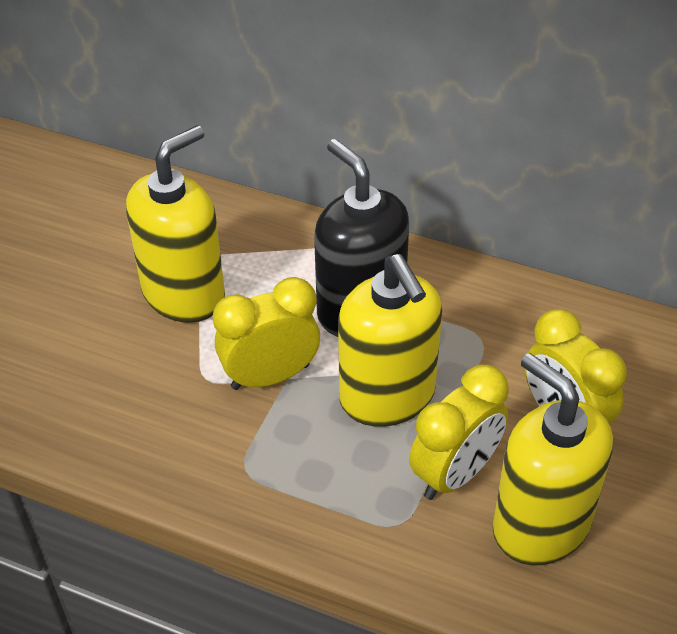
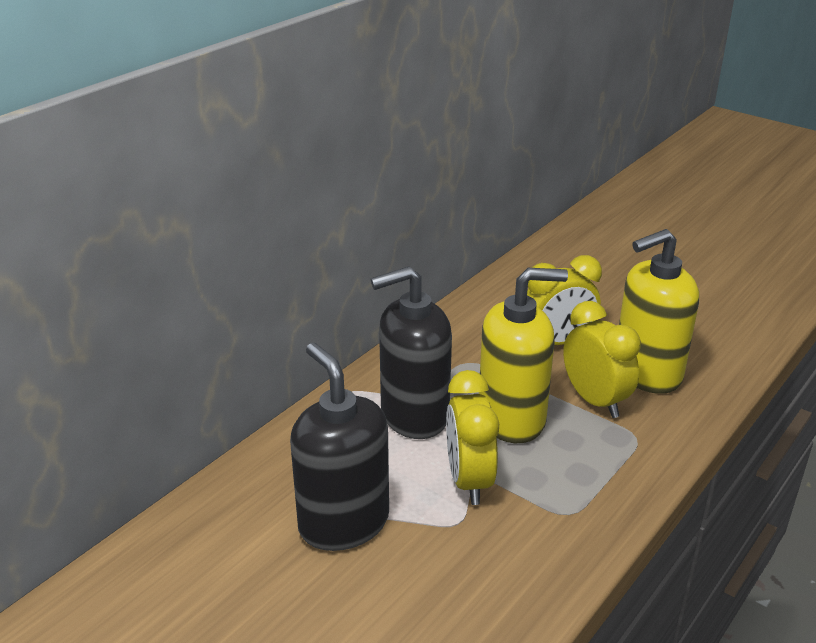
camera: 75 degrees left, 15 degrees down
yellow soap dispenser [126,125,225,323] -> black soap dispenser [290,343,389,551]

